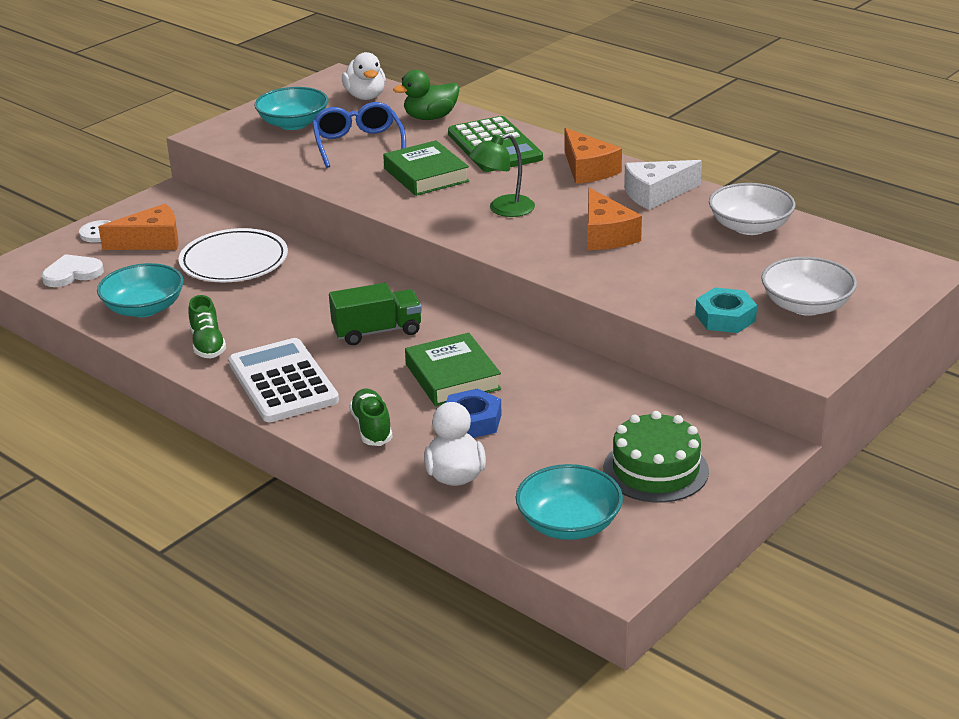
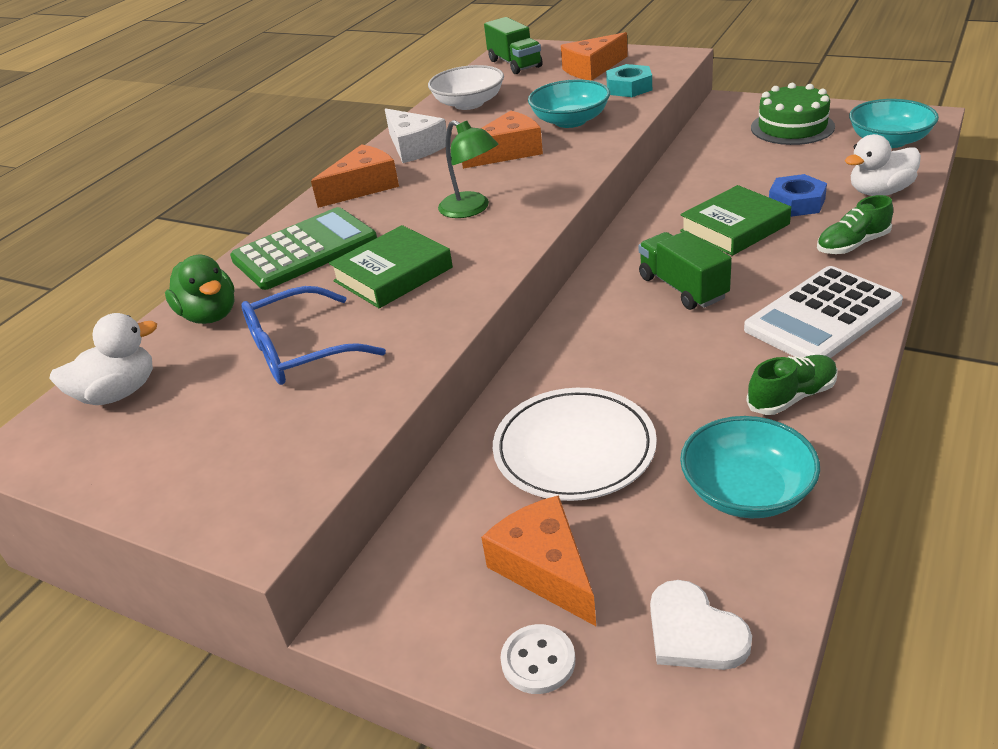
camera: 100 degrees left, 5 degrees up
turquoise bowl [254,87,329,130] -> turquoise bowl moved to [528,79,610,128]
white bowl [761,257,857,316] -> orange cheese [561,32,628,81]
none -> green truck [484,17,543,74]

